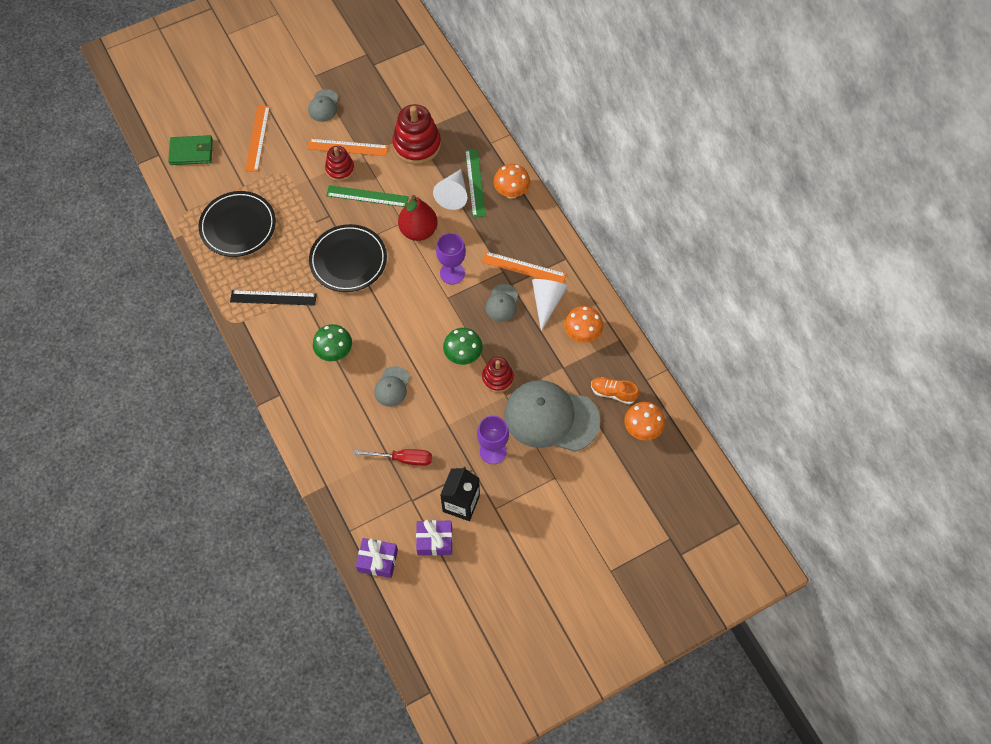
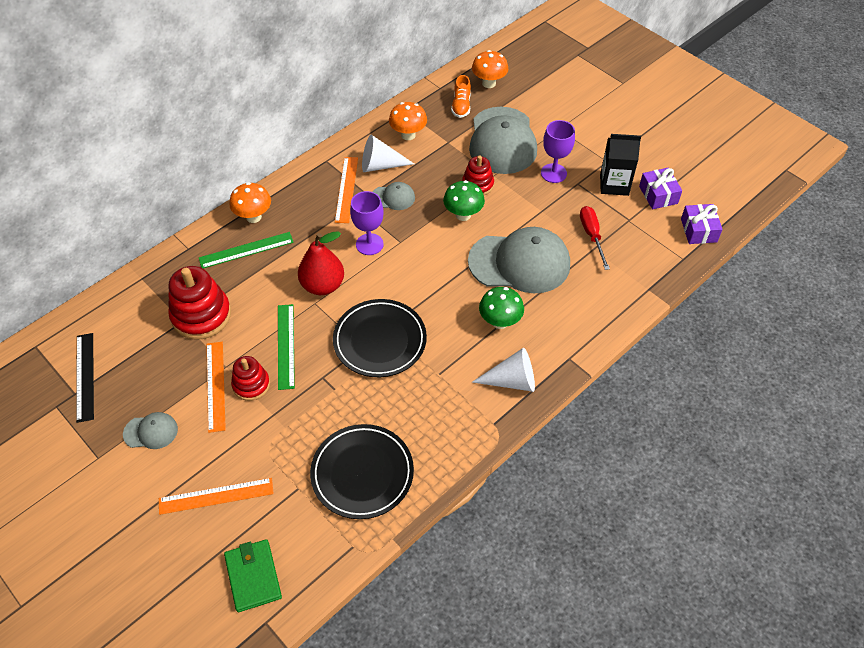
camera: 105 degrees left, 10 degrees down
black ruler [230,290,317,306] -> black ruler moved to [76,333,94,423]
grey cap [374,366,410,407] -> grey cap [468,227,570,293], size x2.16
white cone [433,169,467,210] -> white cone moved to [472,347,535,392]

